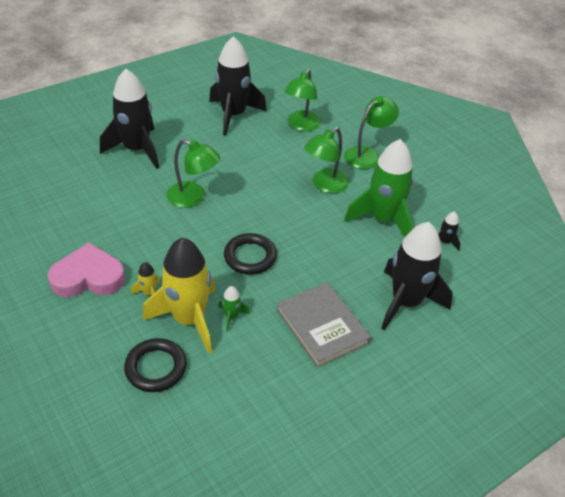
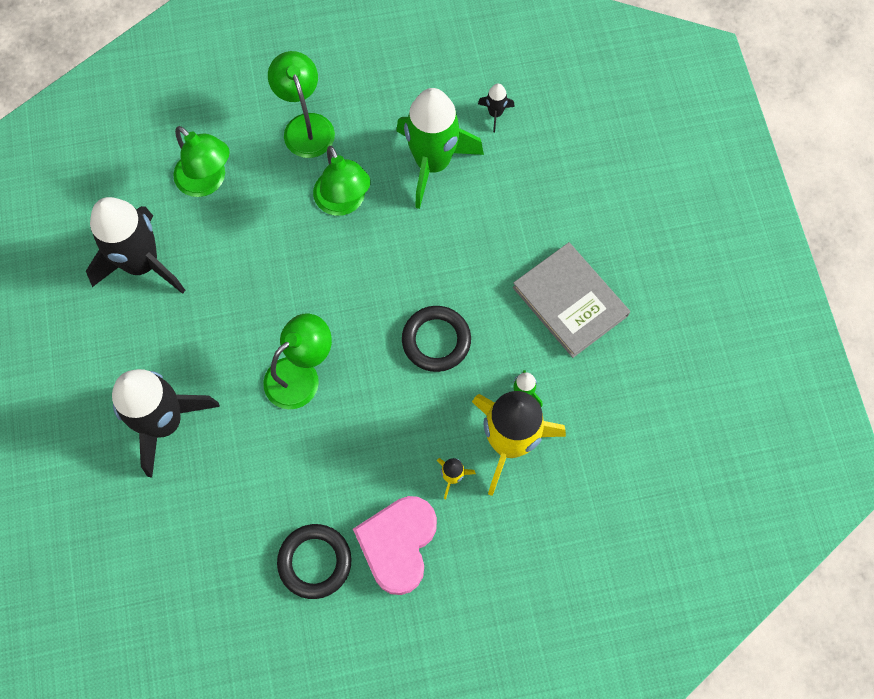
camera: 65 degrees left, 25 degrees up
black ring [124,338,187,392] -> black ring moved to [277,524,351,599]
grey book [276,282,371,368] -> grey book turned 60 degrees clockwise [513,242,630,358]
black rocket [381,222,453,331] -> none

